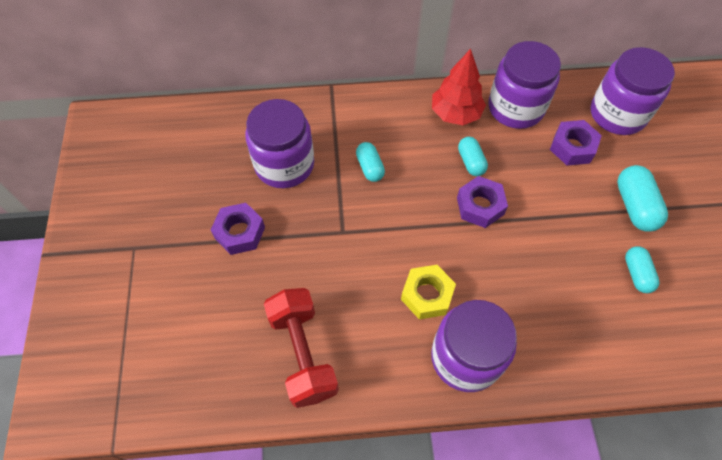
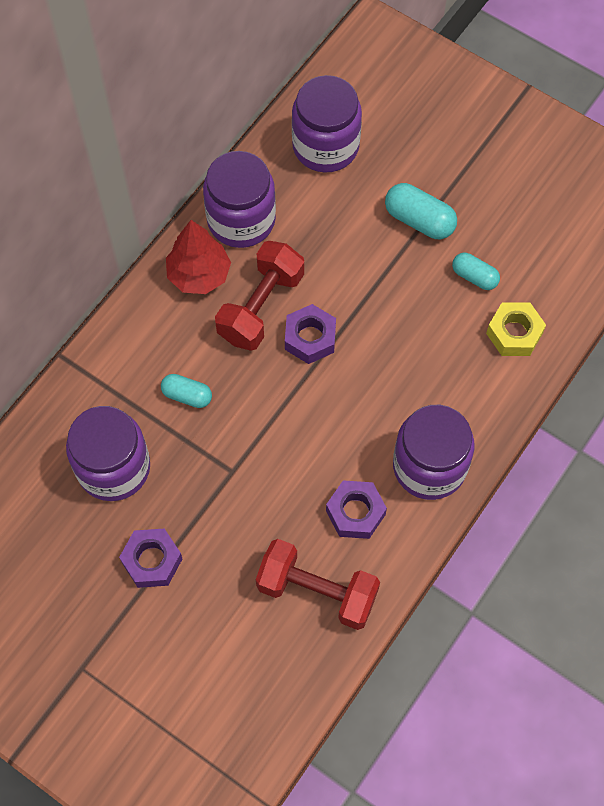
camera: 50 degrees left, 5 degrees up
yellow nut [401,265,456,319] -> yellow nut moved to [486,302,546,356]
turquoise capsule [458,137,488,176] -> red dumbbell [215,241,304,351]
purple nut [550,120,602,166] -> purple nut moved to [326,480,387,539]

